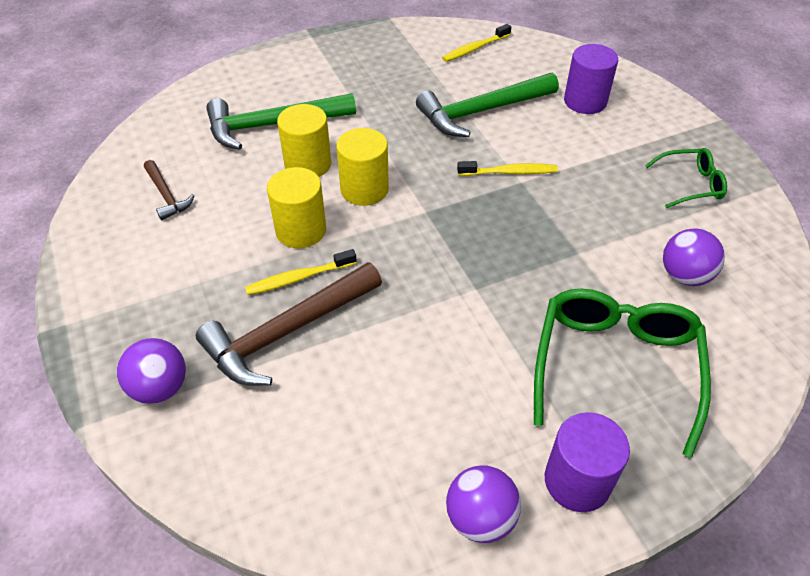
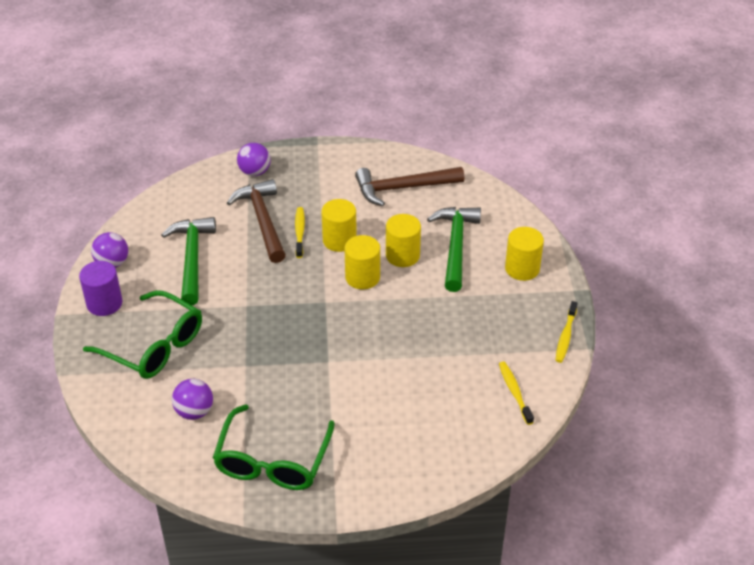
camera: 110 degrees right, 5 degrees down
brown hammer [144,160,195,220] -> brown hammer [355,167,464,206], size x1.95
green hammer [416,73,559,137] -> green hammer moved to [161,217,216,305]
yellow toothbrush [457,161,558,176] -> yellow toothbrush moved to [556,301,578,363]
purple cylinder [564,44,618,114] -> none
green glasses [645,148,727,208] -> green glasses [213,404,335,490], size x1.87
none -> yellow cylinder [505,227,544,281]

